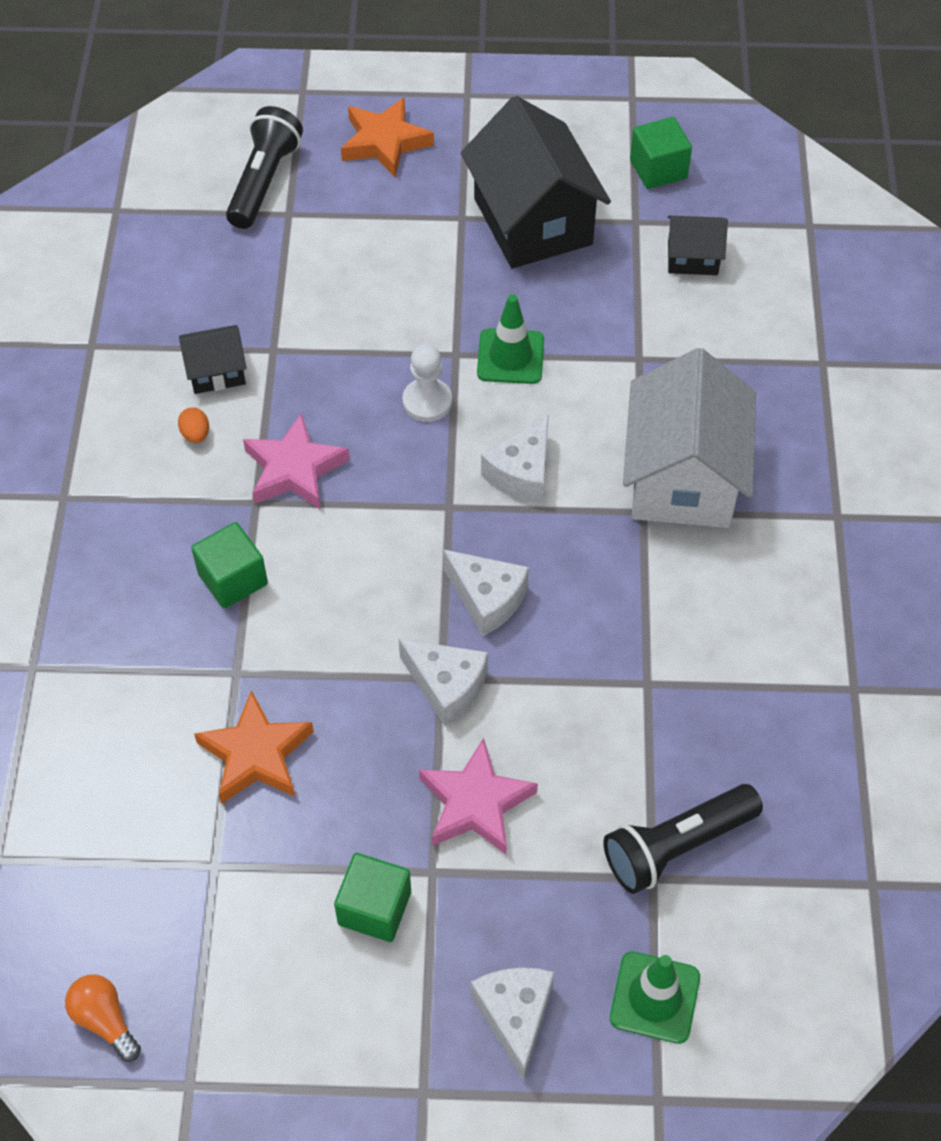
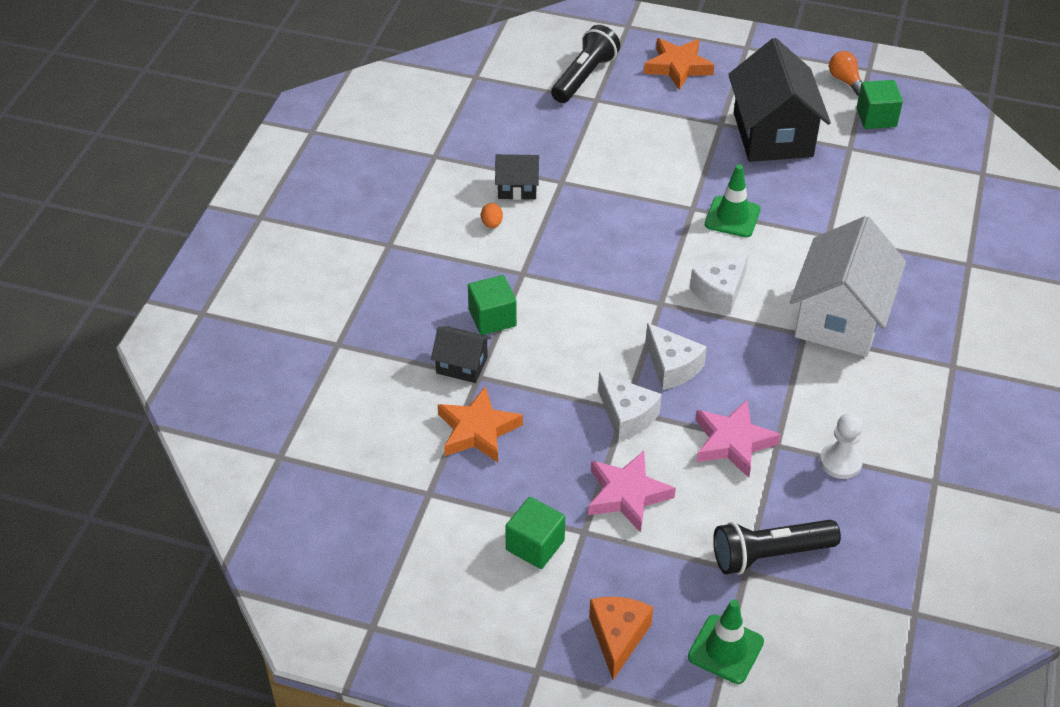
camera: 15 degrees right, 10 degrees down
orange light bulb [65,975,141,1062] -> orange light bulb moved to [829,51,862,96]
pink star [243,413,350,509] -> pink star moved to [696,400,781,478]
white pawn [402,344,452,422] -> white pawn moved to [820,413,863,479]
white cheese [471,967,554,1081] -> orange cheese [589,597,653,680]
black house [668,216,728,275] -> black house moved to [431,326,491,383]

